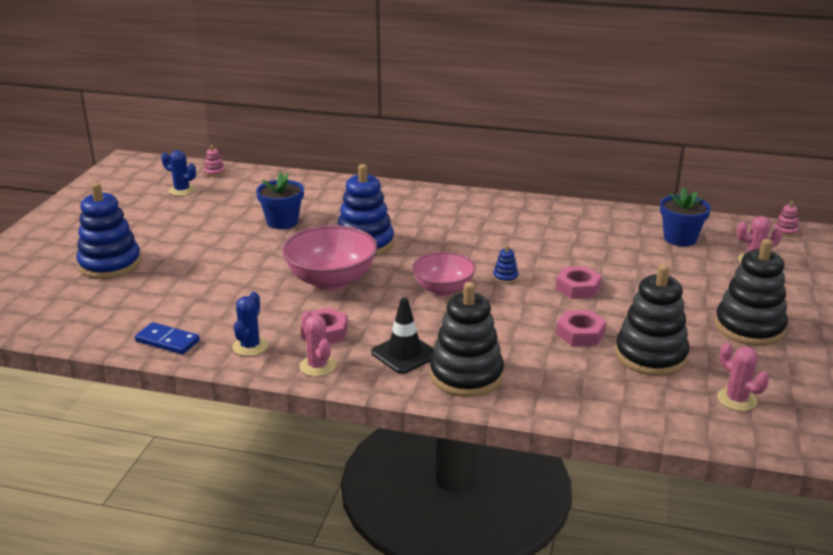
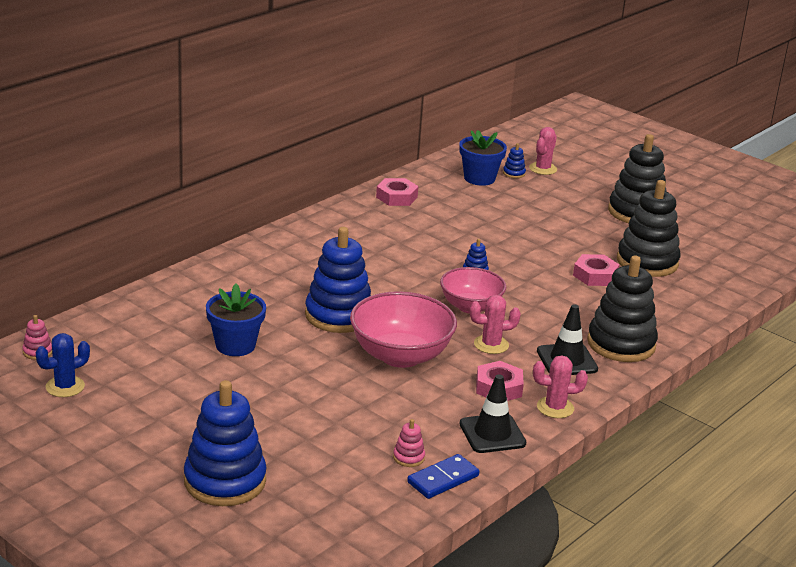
camera: 65 degrees left, 0 degrees up
blue cactus [232,292,268,356] -> black traffic cone [460,374,526,453]
pink nut [556,266,602,299] -> pink nut moved to [376,178,418,206]
pink cactus [717,343,769,411] -> pink cactus moved to [470,295,521,354]
pink stacking toy [774,201,799,237] -> pink stacking toy moved to [393,419,425,467]
none -> blue stacking toy [503,143,526,178]

